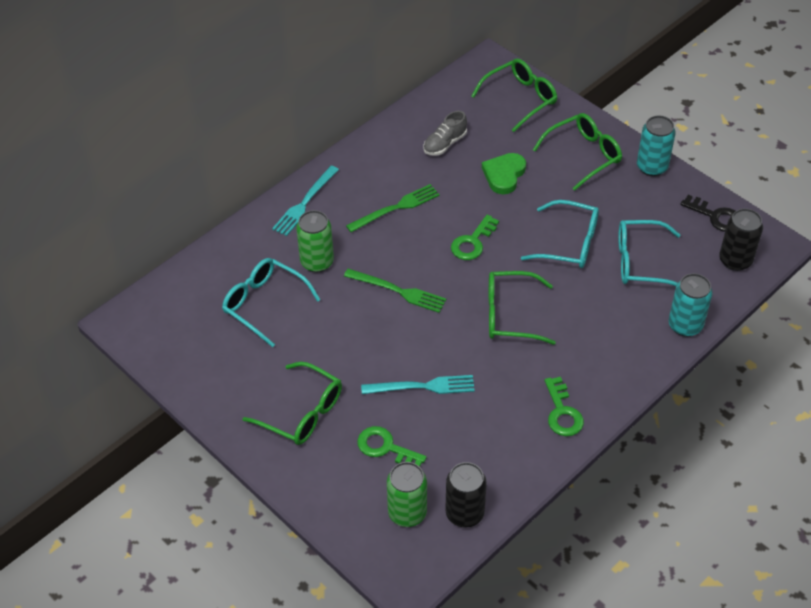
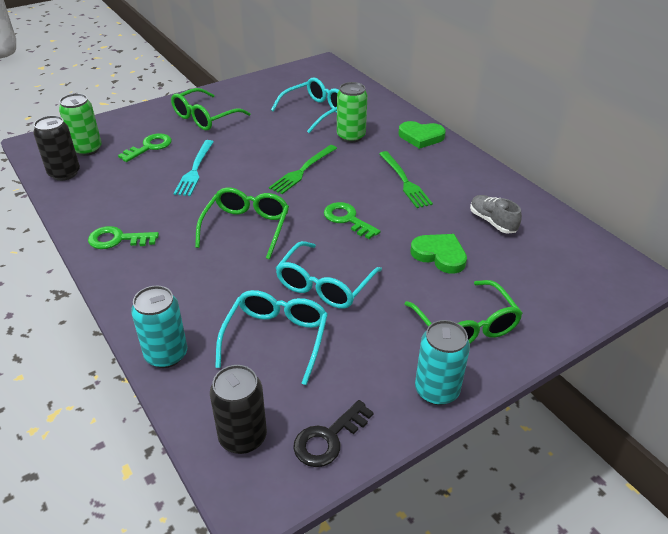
camera: 100 degrees right, 10 degrees down
turquoise fork [272,166,339,236] -> green heart [399,121,446,149]
green glasses [471,58,557,132] -> none

